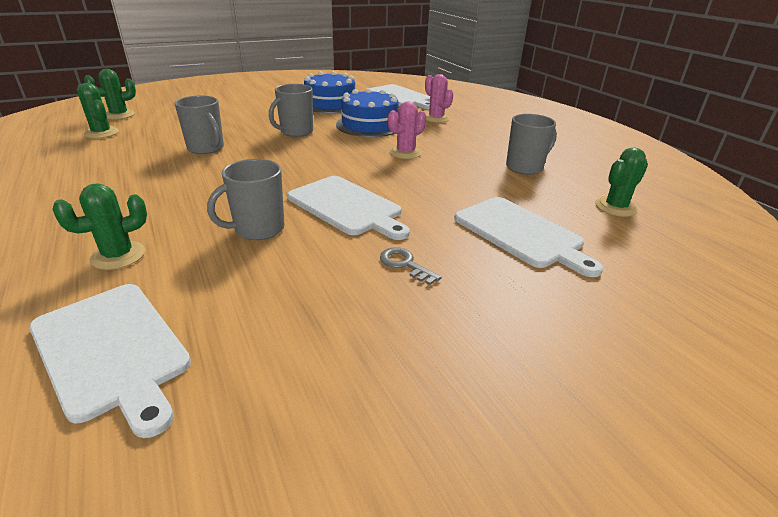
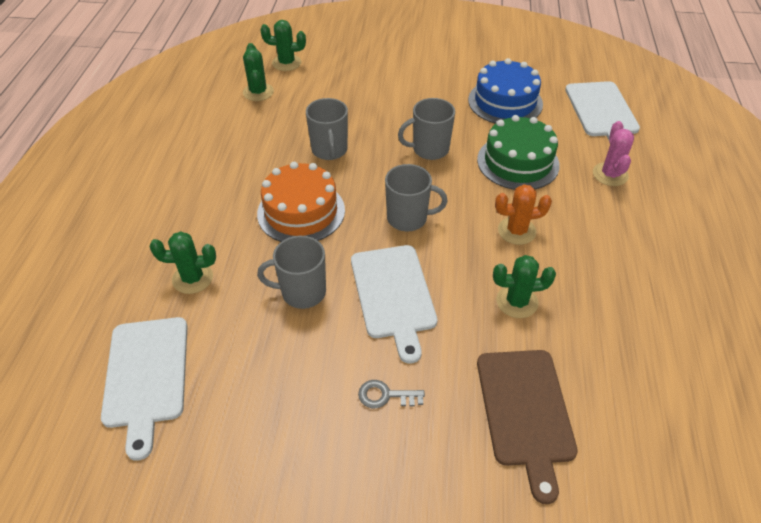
camera: 35 degrees right, 15 degrees up
blue cake [336,88,399,137] -> green cake [477,115,560,190]
grey key [380,247,442,285] -> grey key turned 75 degrees counterclockwise [358,380,425,408]
pink cactus [388,101,427,159] -> orange cactus [495,184,552,245]
white cutting board [454,197,603,277] -> brown cutting board [477,350,578,504]
grey mug [506,114,557,175] -> grey mug moved to [385,164,448,231]
green cactus [595,147,648,217] -> green cactus moved to [493,255,556,318]
none -> orange cake [257,162,345,242]

